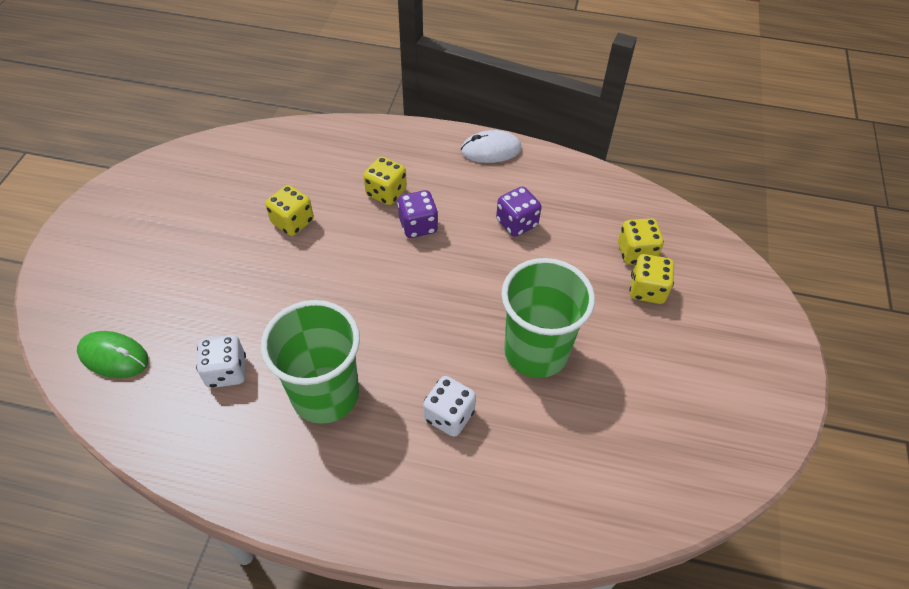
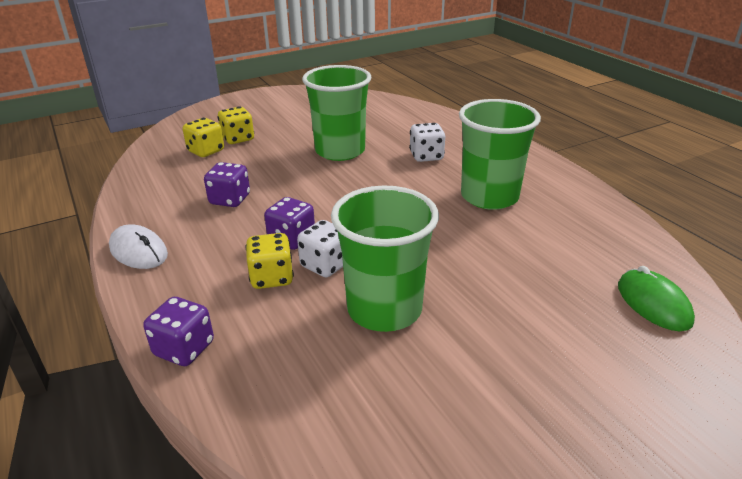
camera: 130 degrees left, 20 degrees down
white dice [196,335,246,388] -> white dice moved to [297,220,343,278]
yellow dice [265,185,314,236] -> green cup [331,186,439,332]
none -> purple dice [143,297,214,366]

